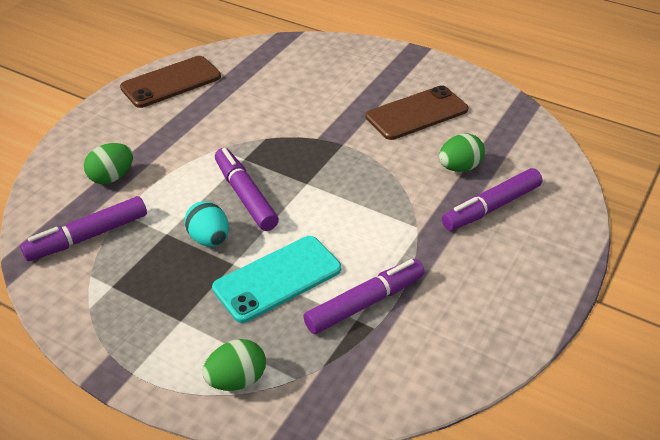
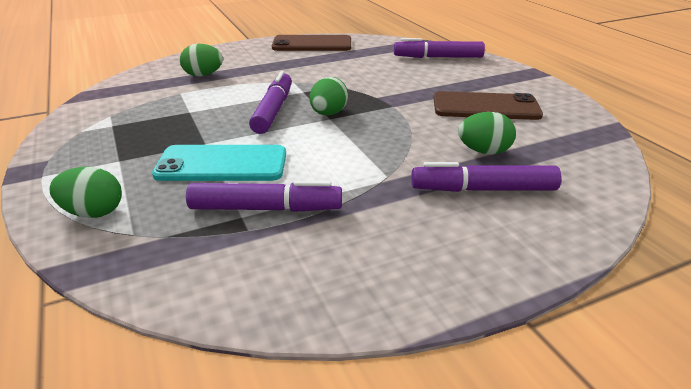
camera: 35 degrees right, 10 degrees down
purple marker [20,196,147,261] -> purple marker moved to [394,38,485,58]
turquoise egg [184,201,229,247] -> none
none -> green egg [310,77,348,115]

